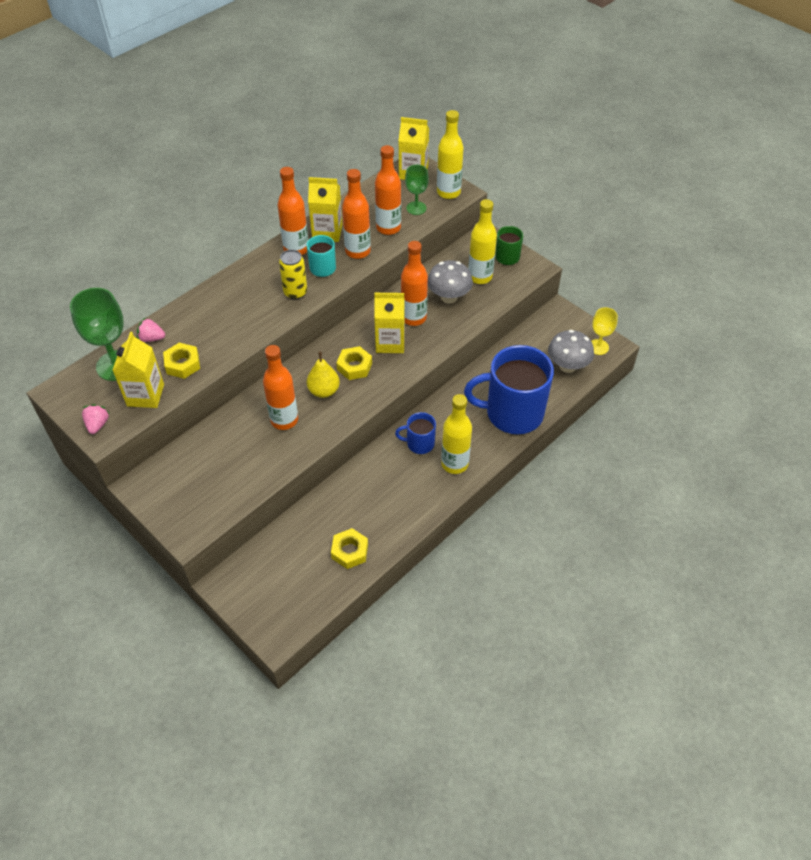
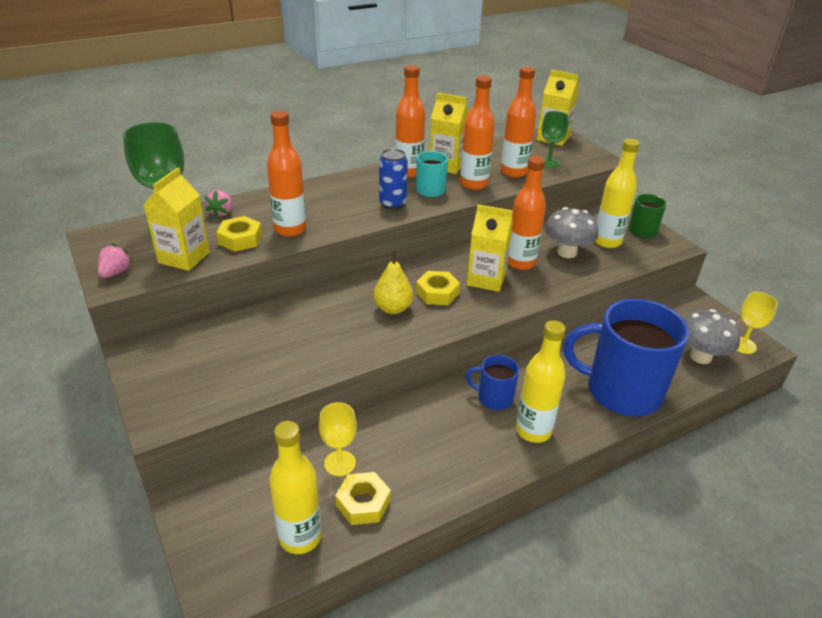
camera: 15 degrees right, 15 degrees down
pink strawberry [137,317,165,342] -> pink strawberry turned 105 degrees counterclockwise [204,190,232,218]
orange bottle [263,345,298,430] -> orange bottle moved to [267,111,306,237]
yellow can [279,250,307,299] -> blue can [379,149,408,210]
yellow bottle [437,110,464,199] -> yellow bottle moved to [269,421,322,554]
none -> yellow goblet [319,402,357,476]

